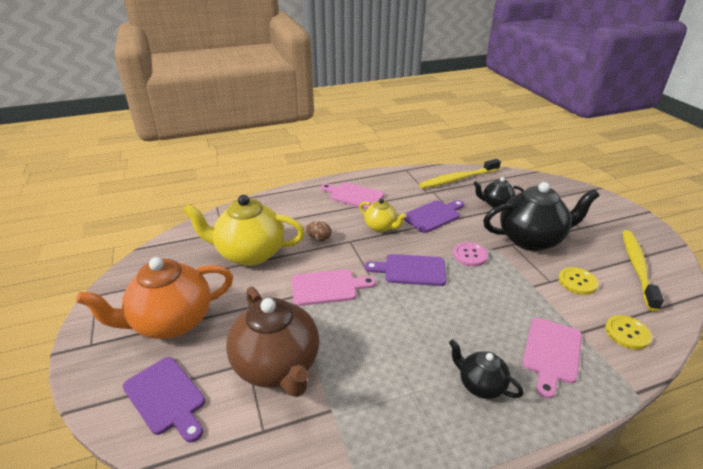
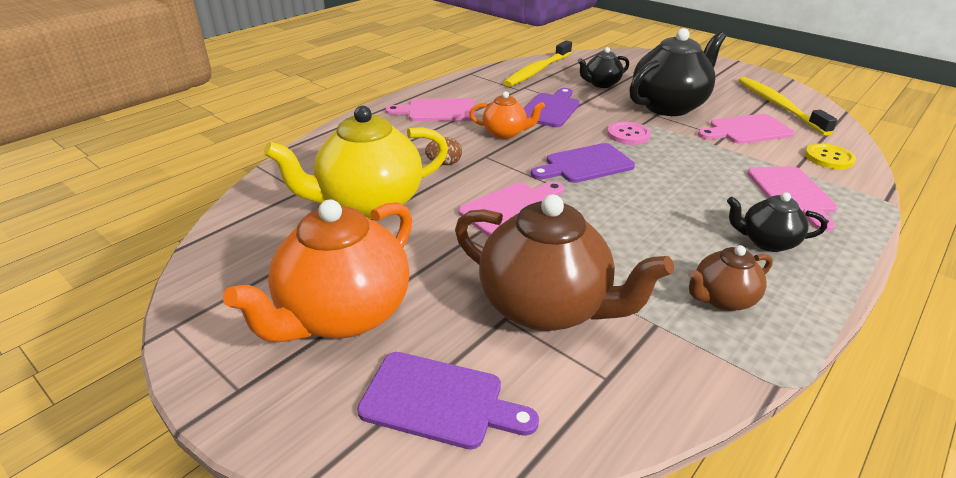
camera: 30 degrees left, 0 degrees up
yellow teapot [359,199,407,232] -> orange teapot [469,91,545,139]
yellow button [558,267,599,295] -> pink cutting board [698,114,794,144]
none -> brown teapot [688,245,773,311]

